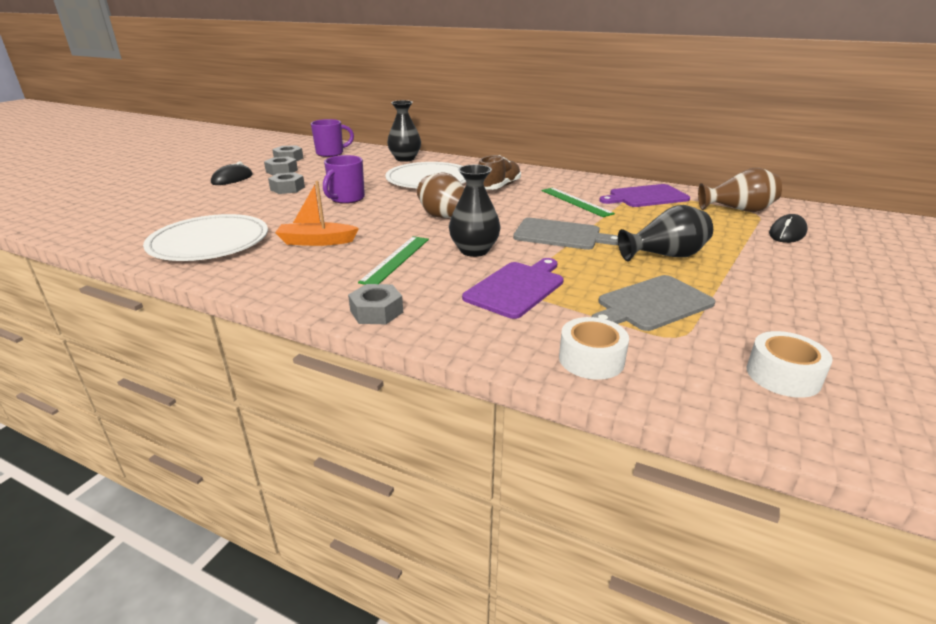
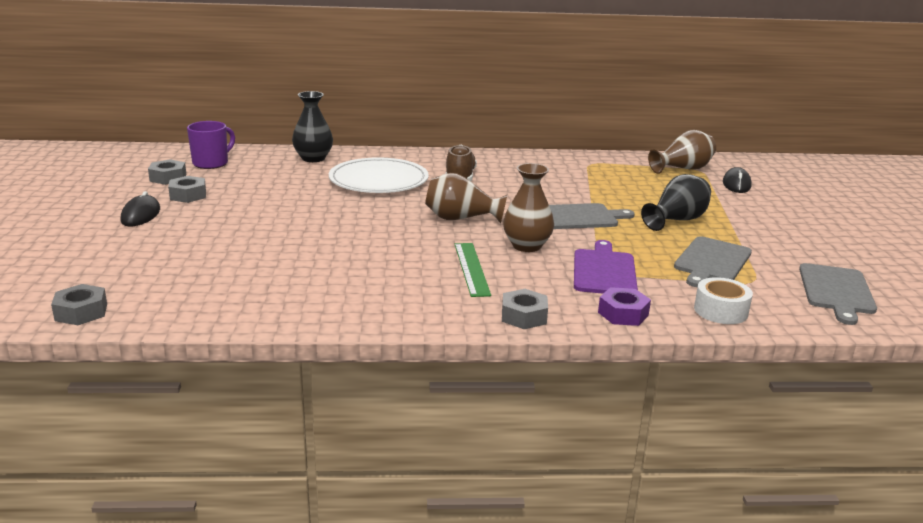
camera: 30 degrees left, 5 degrees down
white plate [143,214,268,261] -> none
grey nut [268,172,305,194] -> grey nut moved to [51,284,107,325]
orange boat [275,181,359,246] -> none
purple mug [323,155,365,204] -> none
black vase [449,165,501,257] -> brown vase [503,163,554,252]
green ruler [541,188,615,217] -> none
purple cutting board [599,184,690,207] -> none
white tape [747,331,833,398] -> grey cutting board [799,263,877,325]
none -> purple nut [598,287,651,326]

